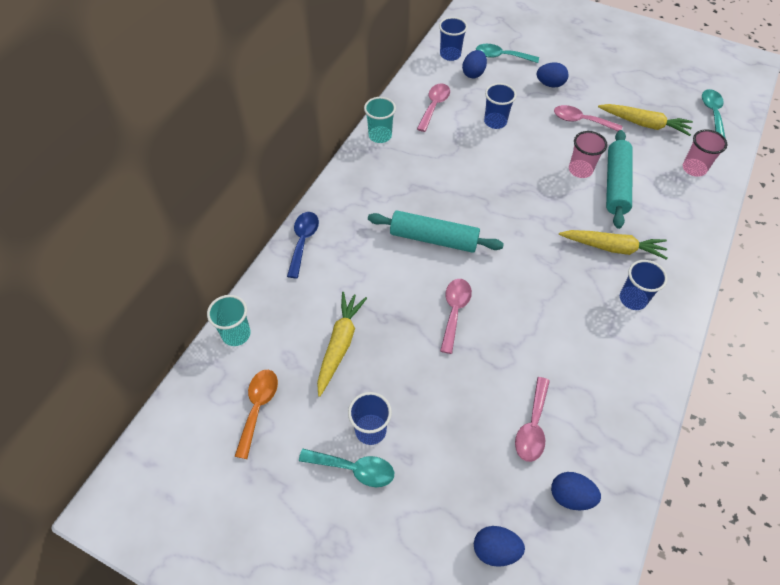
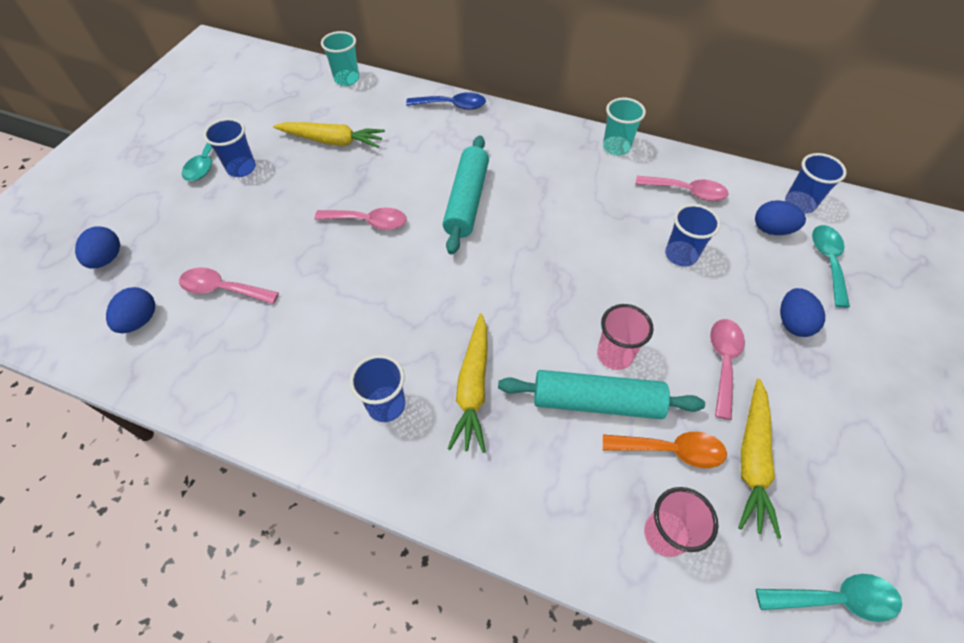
camera: 85 degrees right, 0 degrees up
orange spoon [234,370,278,459] -> orange spoon moved to [603,432,727,468]

